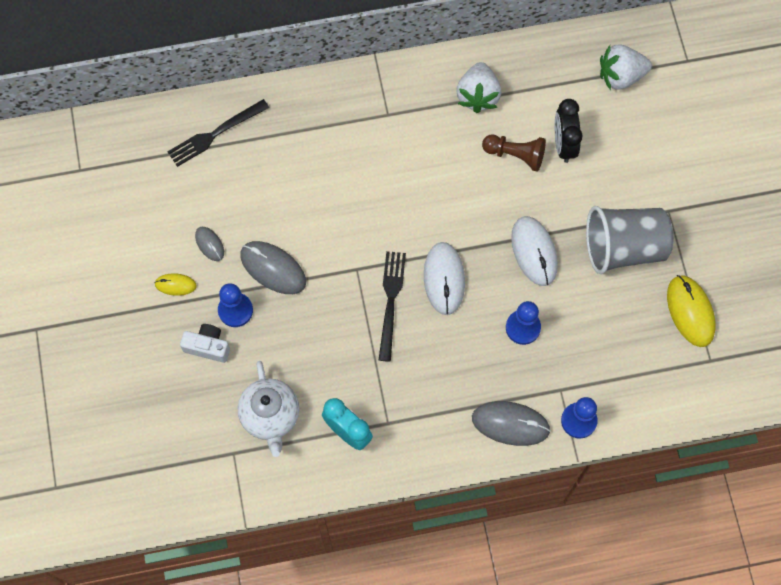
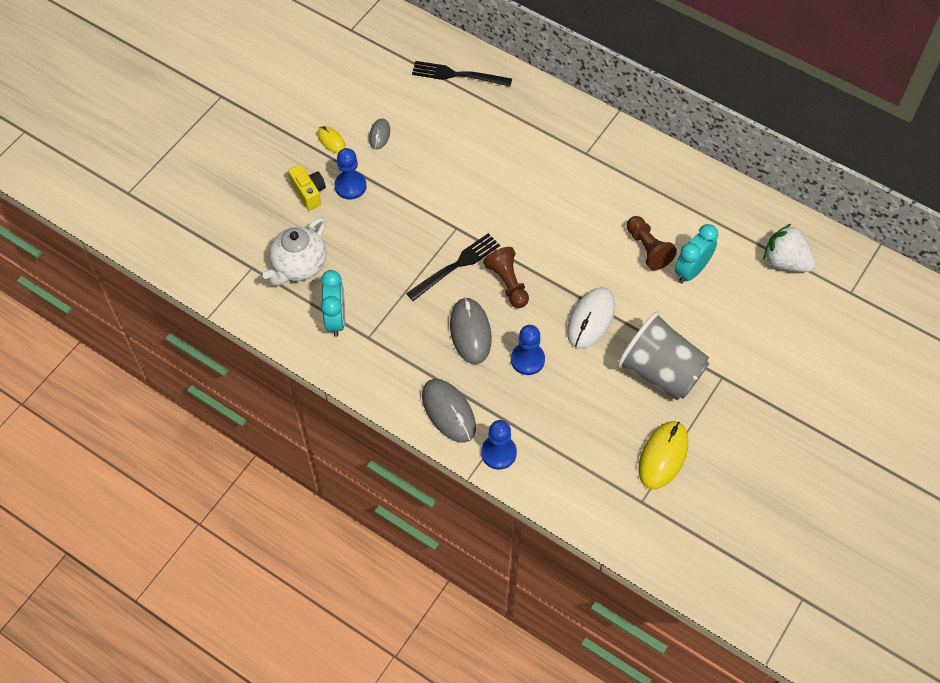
camera: 45 degrees right, 10 degrees down
white camera [180,324,230,363] -> yellow camera [288,164,326,210]
grey mouse [240,241,306,294] -> grey mouse moved to [450,297,492,364]
white mouse [424,242,465,315] -> brown pawn [483,247,529,308]
white strawberry [456,62,501,113] -> none
black clock [555,99,583,163] -> turquoise clock [674,224,718,284]

